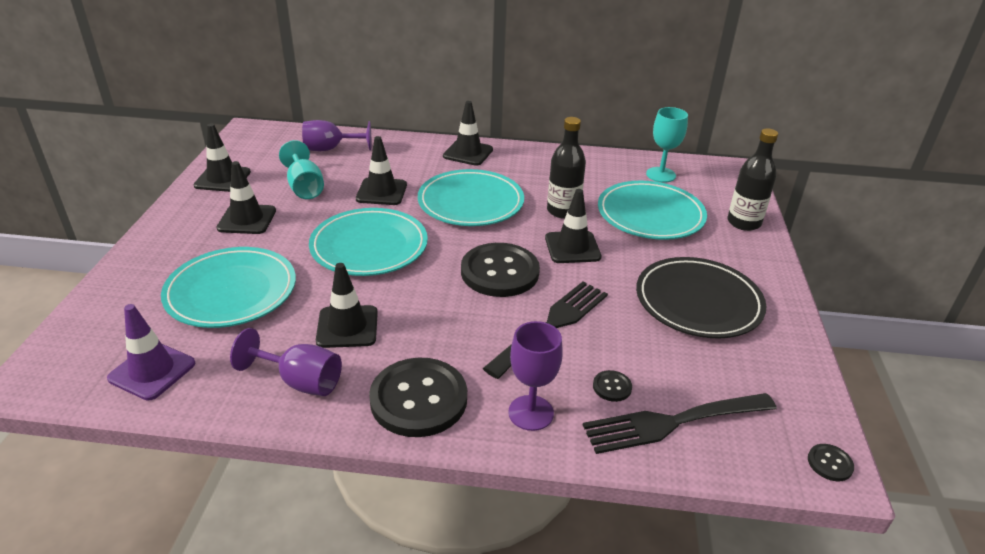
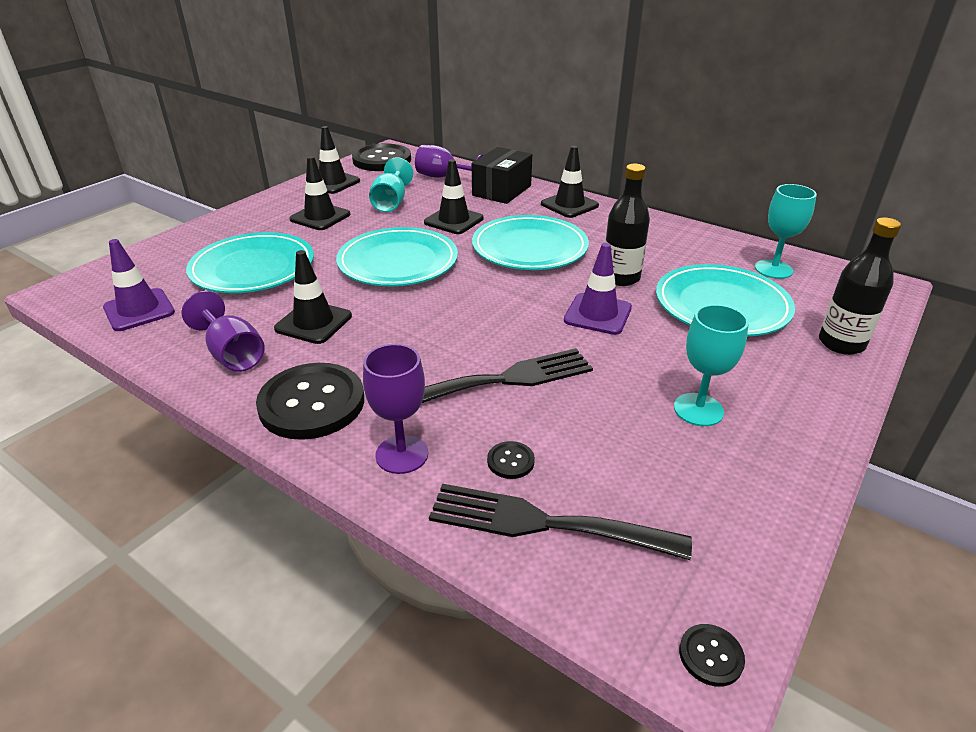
camera: 30 degrees right, 0 degrees up
black button [461,243,540,297] -> black button moved to [352,143,411,171]
black traffic cone [545,189,601,263] -> purple traffic cone [564,243,632,335]
black plate [636,257,766,338] -> turquoise goblet [674,304,749,426]
none -> black box [472,147,532,204]

